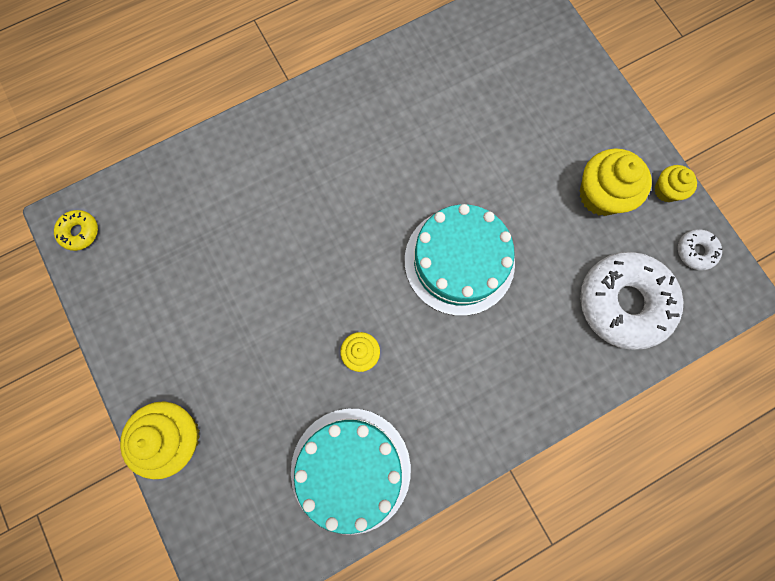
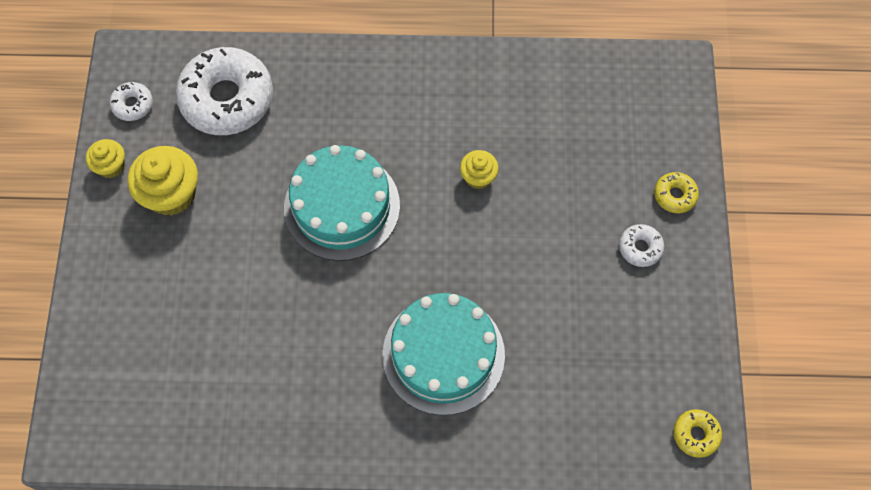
camera: 150 degrees left, 10 degrees down
yellow cupcake [120,401,200,479] -> yellow donut [654,172,699,213]
turquoise cake [291,409,411,535] -> turquoise cake moved to [382,293,505,415]
none -> white donut [619,224,664,267]

